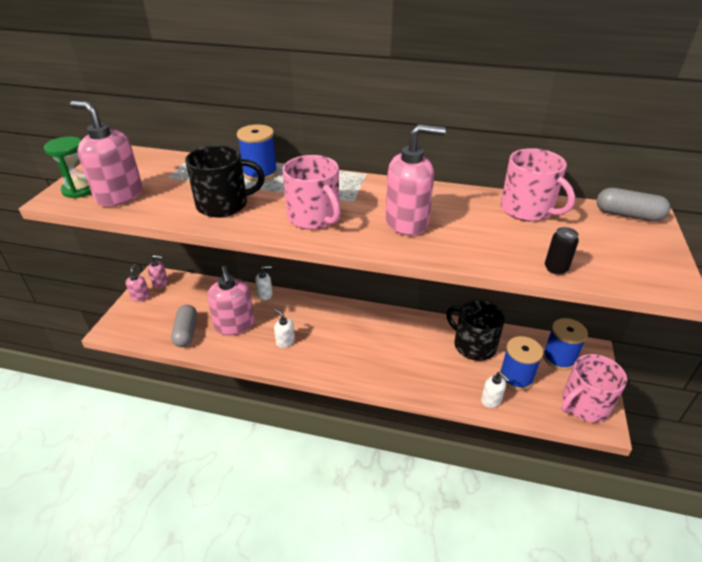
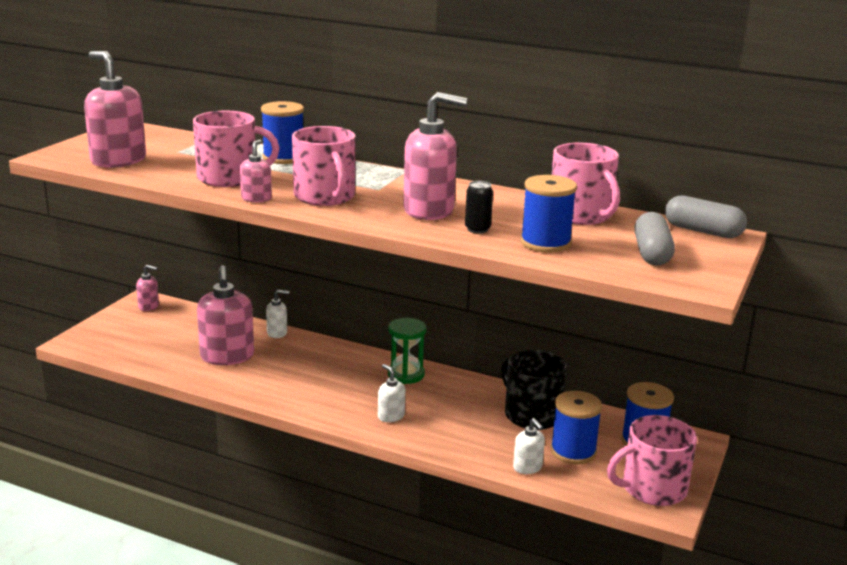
camera: 10 degrees right, 15 degrees down
green hourglass [44,137,92,198] -> green hourglass moved to [388,318,426,384]
pink soap dispenser [126,264,150,302] -> pink soap dispenser moved to [240,140,272,202]
grey capsule [171,305,197,347] -> grey capsule moved to [634,212,675,266]
black mug [185,145,265,217] -> pink mug [193,111,280,187]
white soap dispenser [274,309,295,348] -> white soap dispenser moved to [378,364,405,422]
black can [545,227,579,275] -> black can moved to [465,181,493,233]
none -> blue spool [520,175,577,253]

